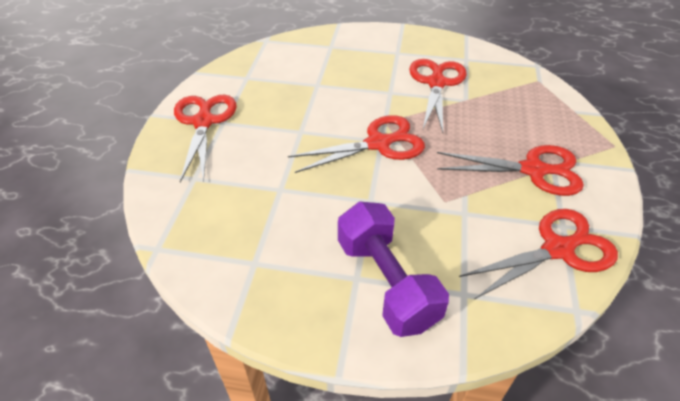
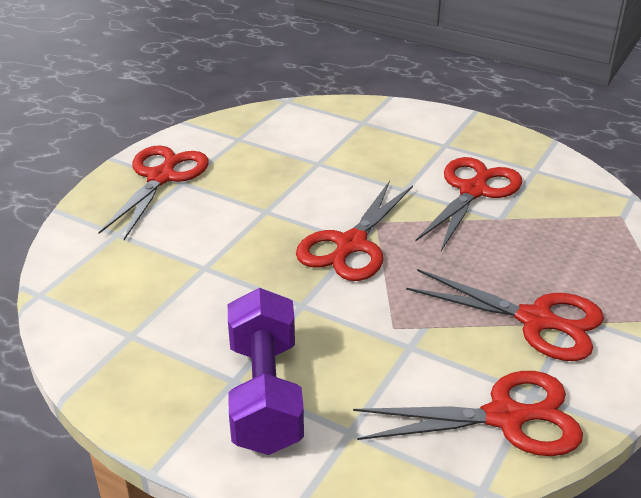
camera: 20 degrees right, 10 degrees down
red scissors [288,115,425,173] -> red scissors turned 120 degrees clockwise [296,181,413,281]

